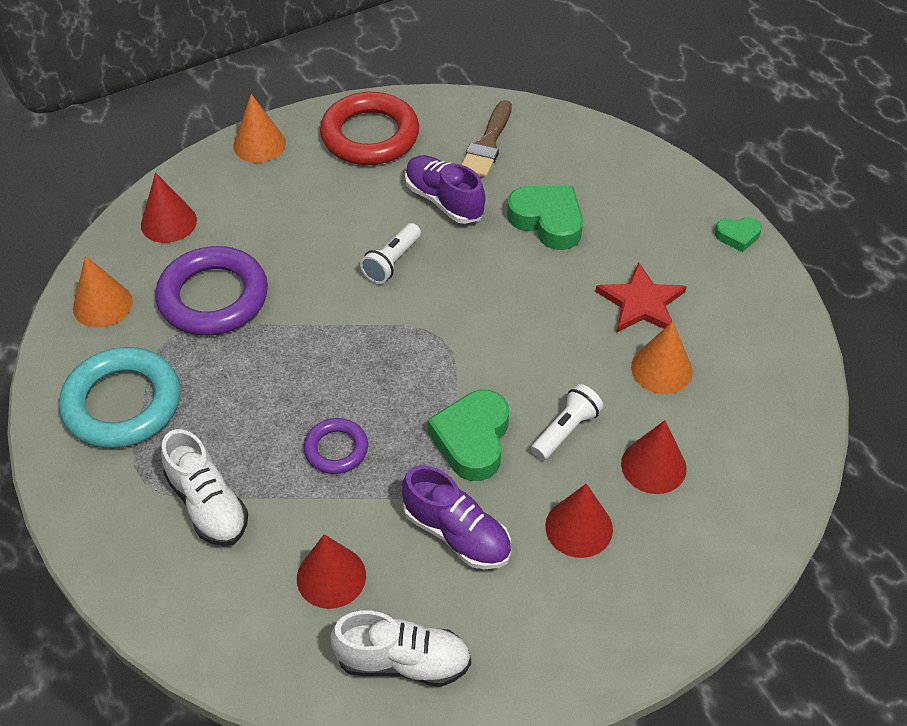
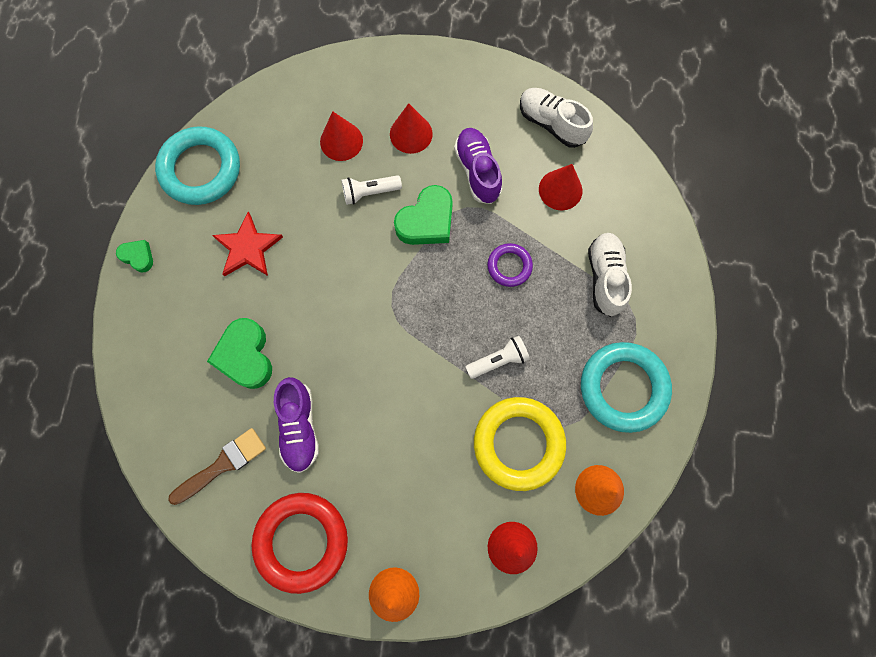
camera: 145 degrees left, 25 degrees up
purple ring [155,246,268,336] -> yellow ring [474,397,566,491]
white flashlight [360,223,421,284] -> white flashlight moved to [466,336,530,379]
orange cone [631,321,693,394] -> none
none -> turquoise ring [155,126,240,205]

